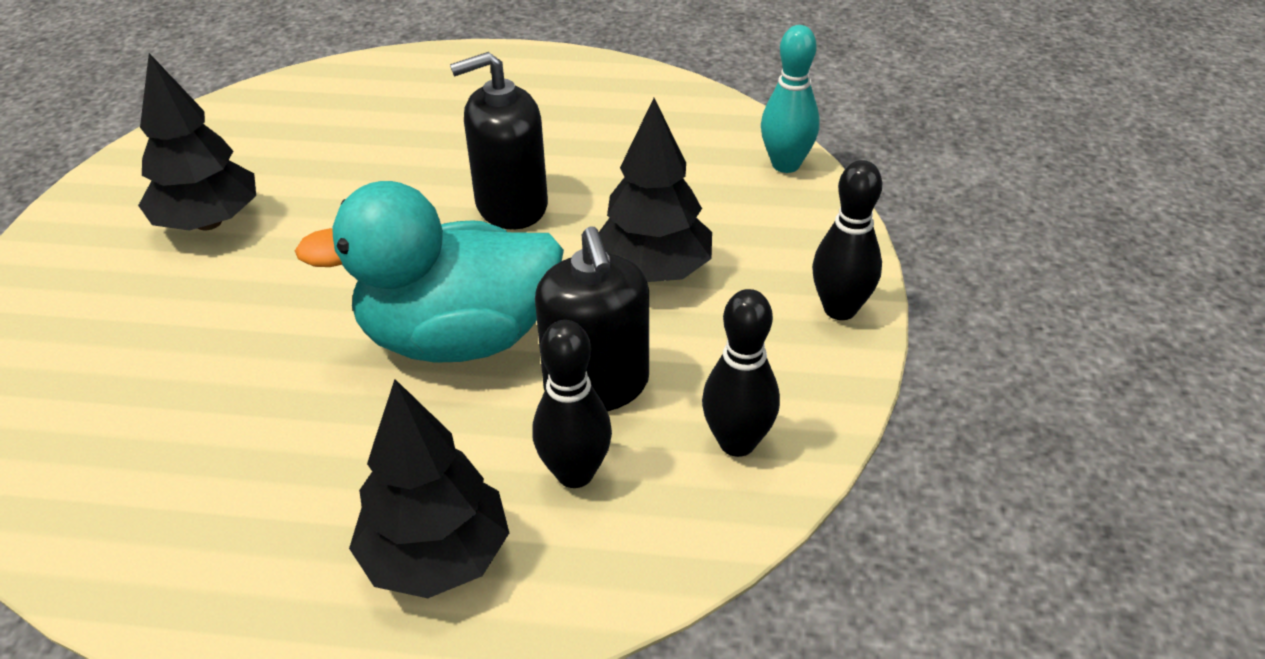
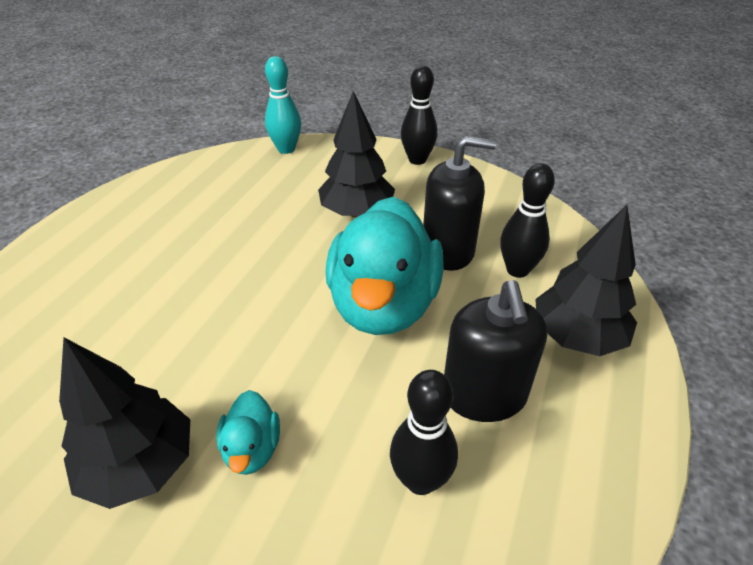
camera: 75 degrees left, 0 degrees up
black soap dispenser [450,52,548,230] -> black soap dispenser moved to [444,280,548,422]
black bowling pin [702,289,780,457] -> black bowling pin moved to [390,370,458,495]
none -> turquoise duck [216,390,280,475]

